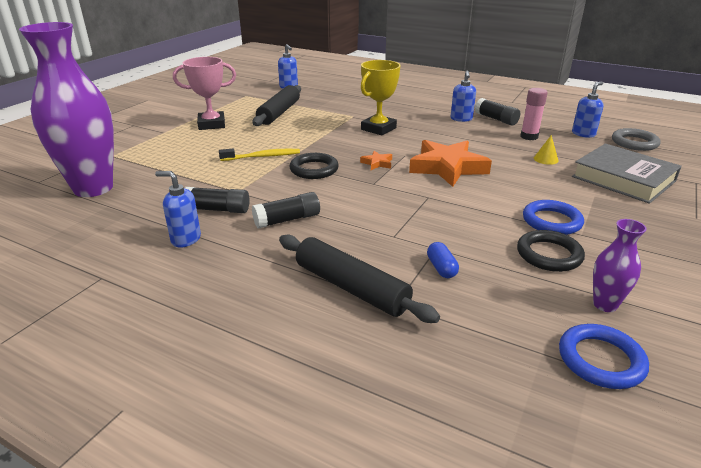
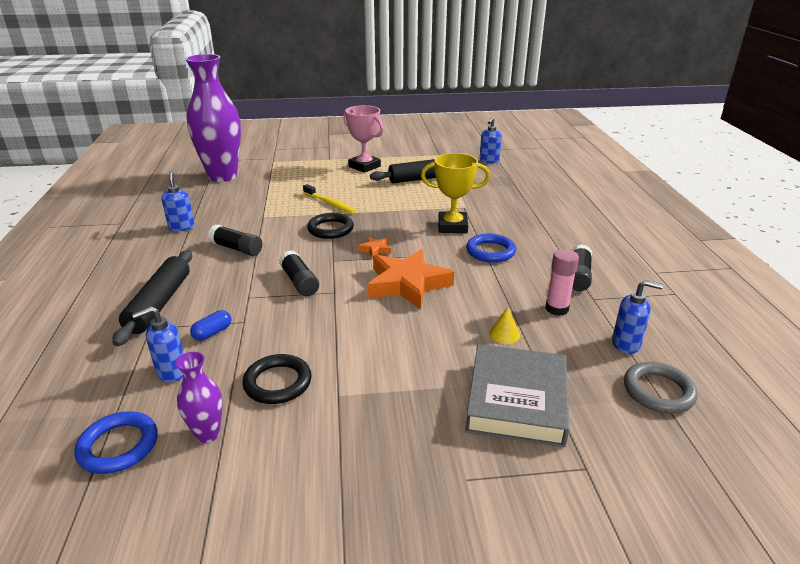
camera: 55 degrees right, 0 degrees up
black glue stick [185,187,250,213] -> black glue stick moved to [279,250,319,296]
blue soap dispenser [451,70,476,122] -> blue soap dispenser moved to [132,306,184,383]
blue ring [523,200,584,235] -> blue ring moved to [466,234,516,263]

